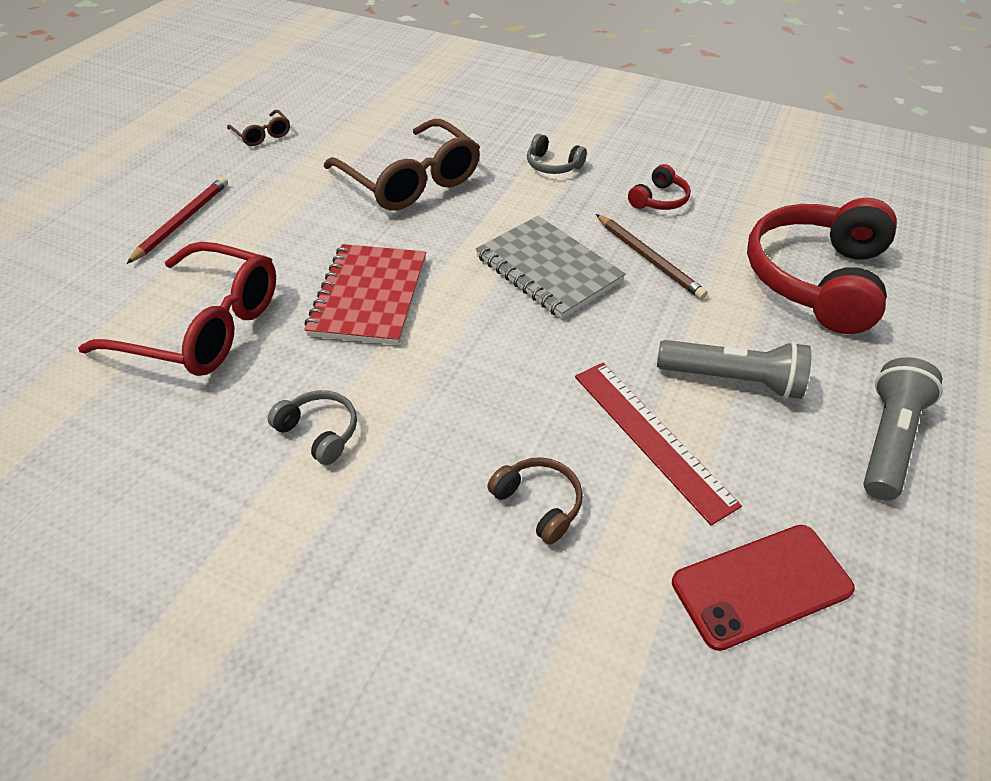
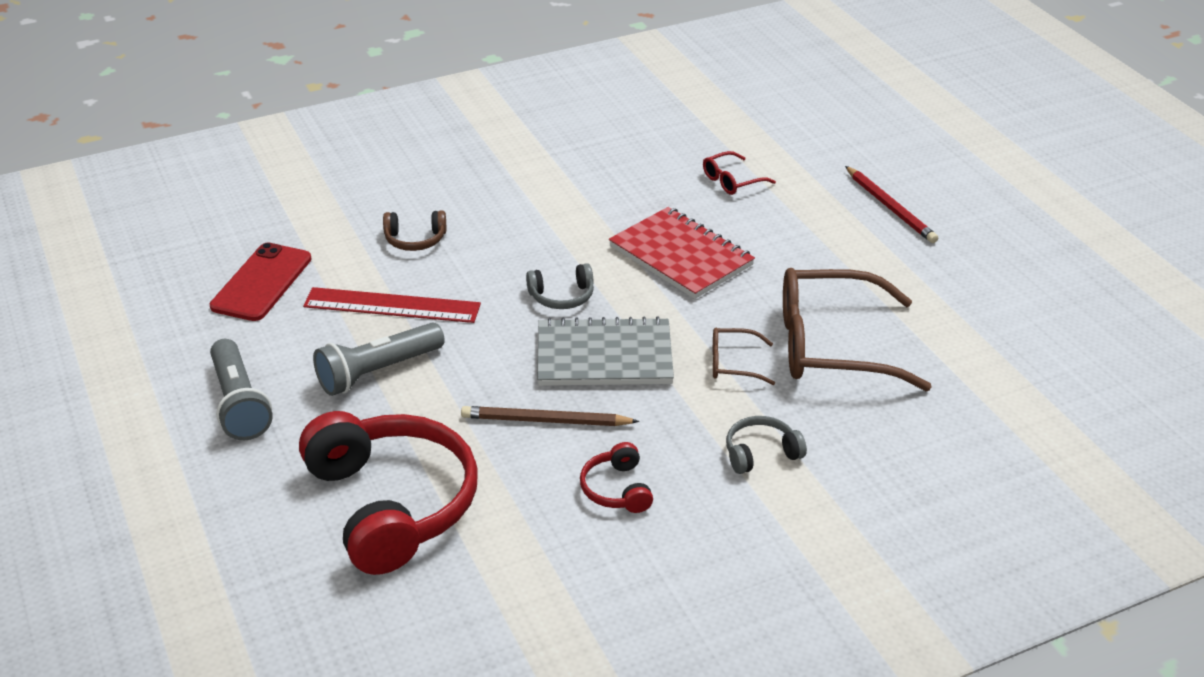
camera: 130 degrees right, 10 degrees down
red glasses [78,242,276,376] -> red glasses [703,151,776,195], size x0.45
brown glasses [227,110,290,146] -> brown glasses moved to [713,328,775,385]
grey headphones [268,390,357,465] -> grey headphones moved to [526,263,594,309]

